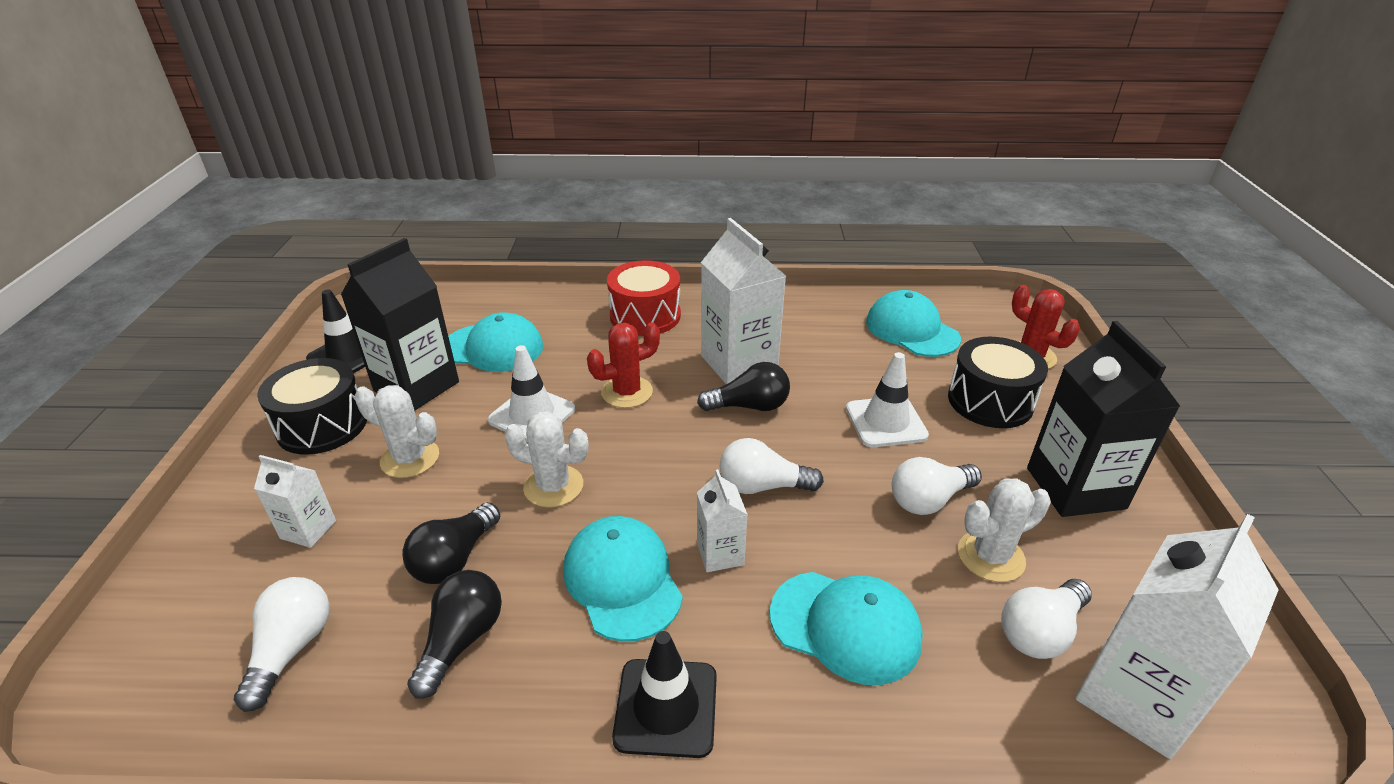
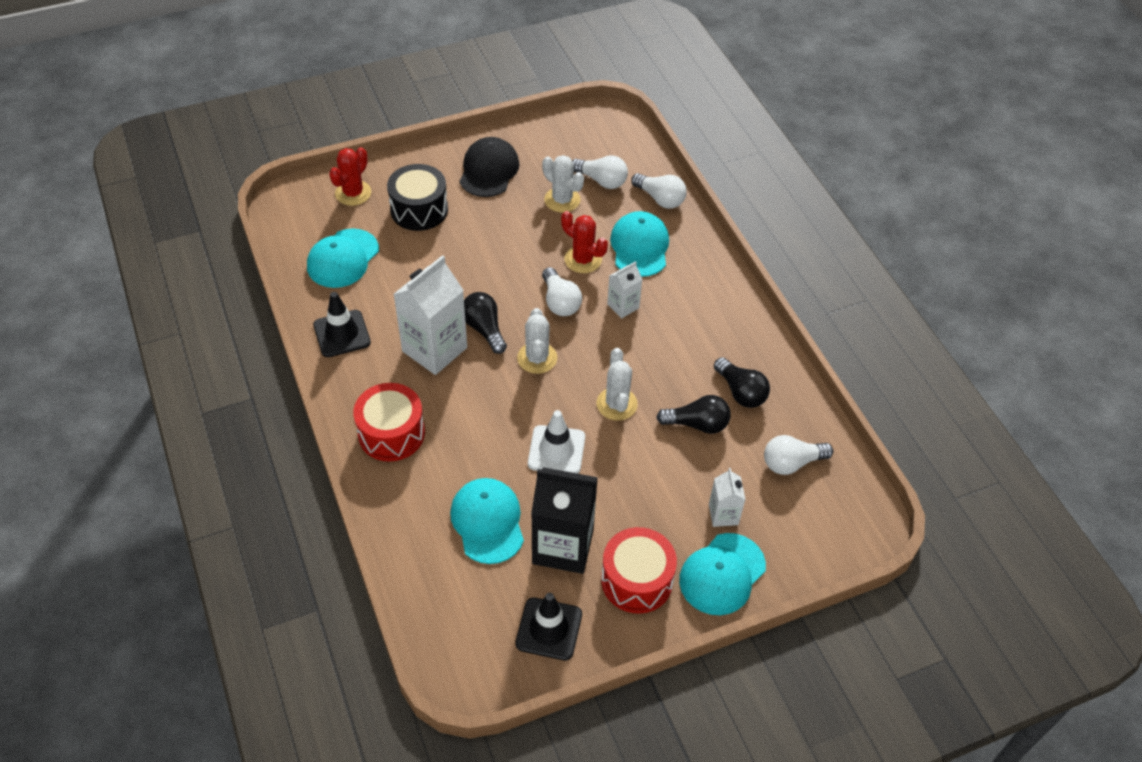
camera: 115 degrees left, 15 degrees up
black drum [257,358,367,455] -> red drum [601,527,677,614]
white cactus [355,385,439,478] -> white cactus moved to [517,308,557,374]
black light bulb [407,570,502,699] -> black light bulb turned 120 degrees counterclockwise [714,357,770,408]
turquoise cap [563,516,683,642] -> turquoise cap moved to [679,533,766,615]
red cactus [587,323,660,408] -> red cactus moved to [561,211,608,273]
black traffic cone [612,631,717,758] -> black traffic cone moved to [313,292,371,357]
white traffic cone [846,352,929,447] -> none
white light bulb [892,457,982,515] -> white light bulb moved to [631,173,687,209]
black carton [1027,321,1181,517] -> black cap [459,137,520,197]
white carton [1075,514,1279,759] -> none

